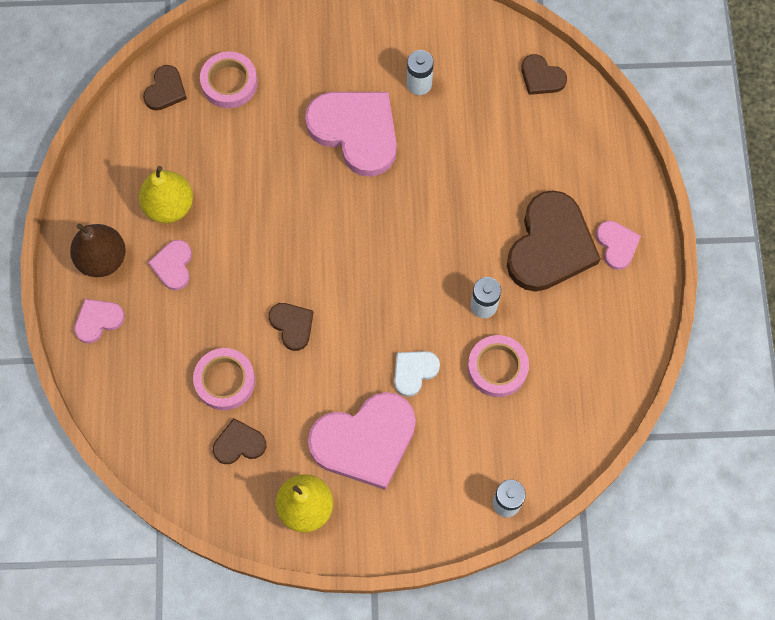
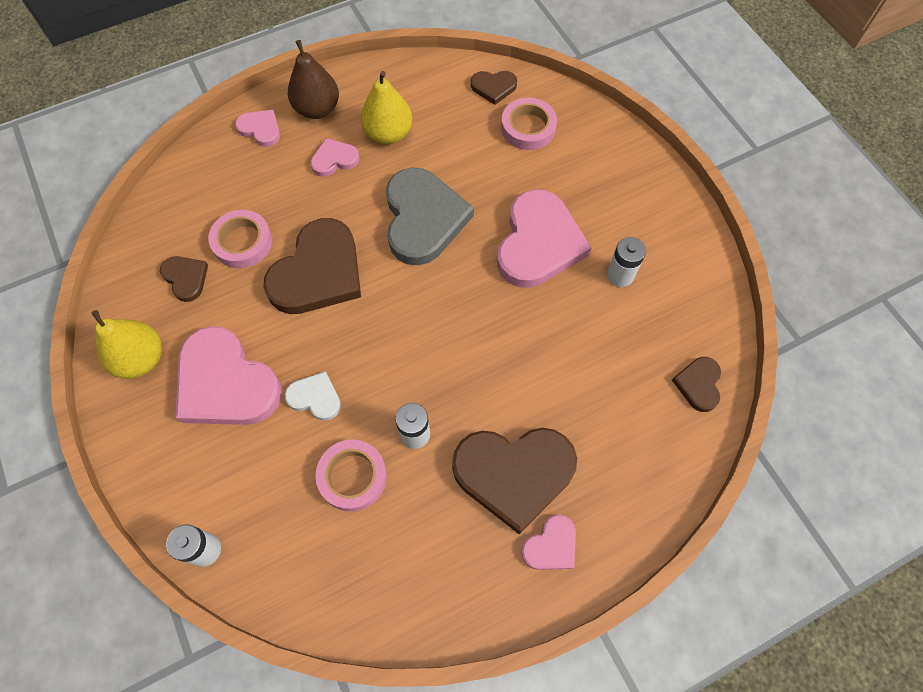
camera: 65 degrees right, 5 degrees down
brown heart [268,303,313,351] -> brown heart [263,218,361,314], size x2.07
none -> grey heart [386,167,474,265]

